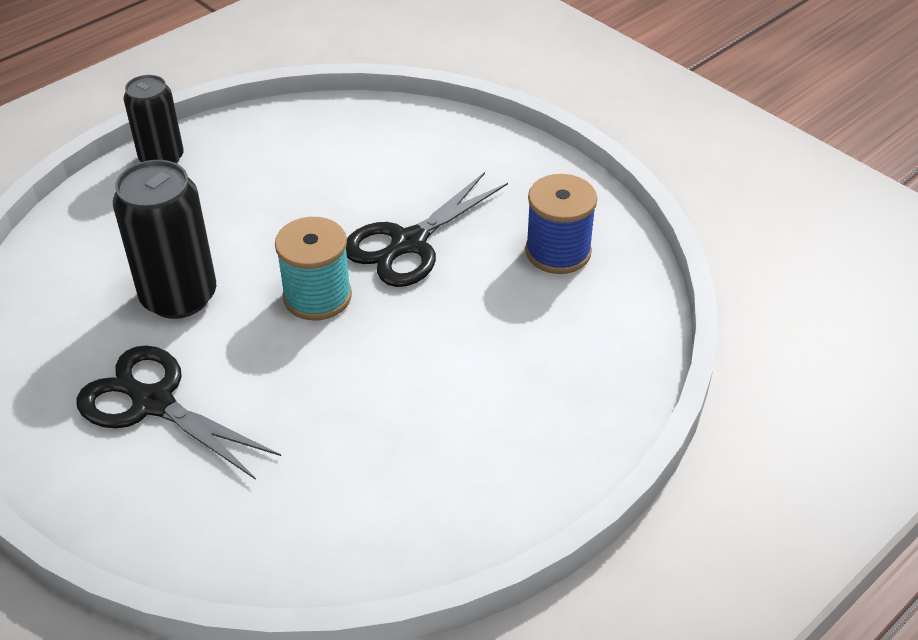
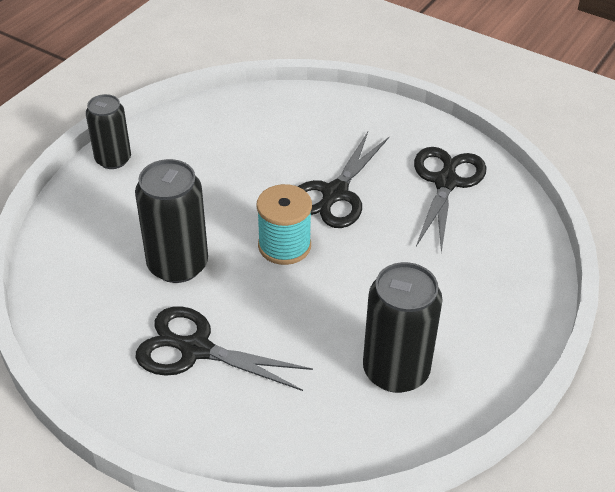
camera: 15 degrees left, 0 degrees up
blue spool [525,174,597,274] -> black scissors [414,147,486,253]
none -> black can [363,262,443,393]

